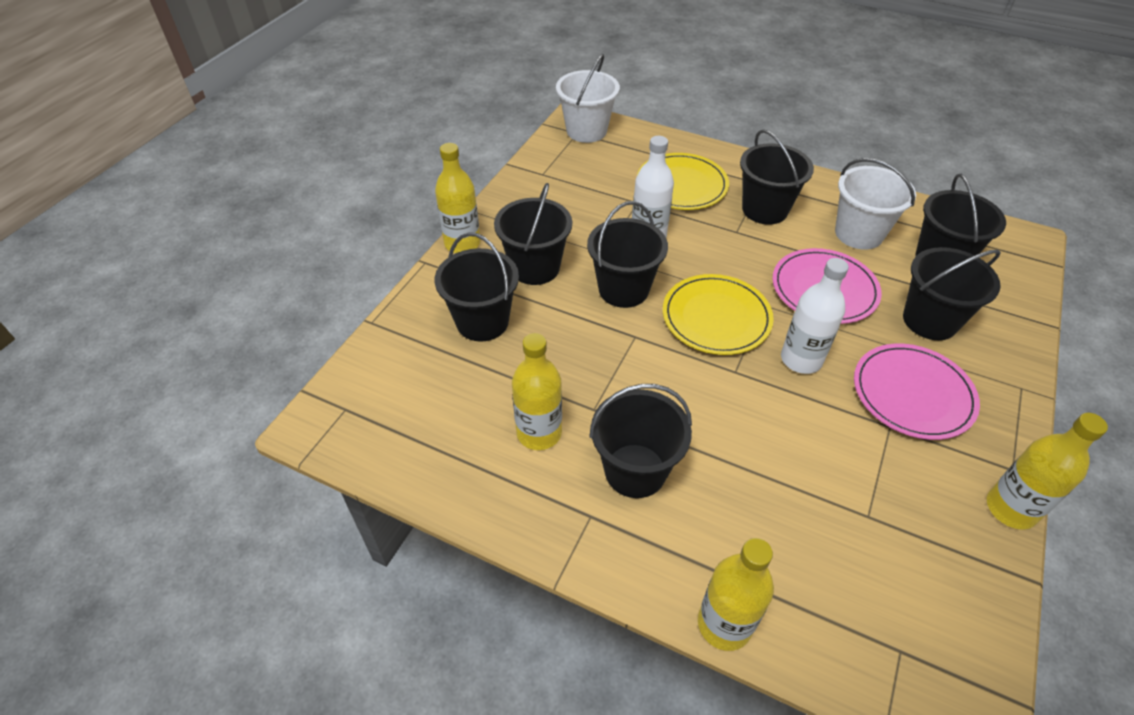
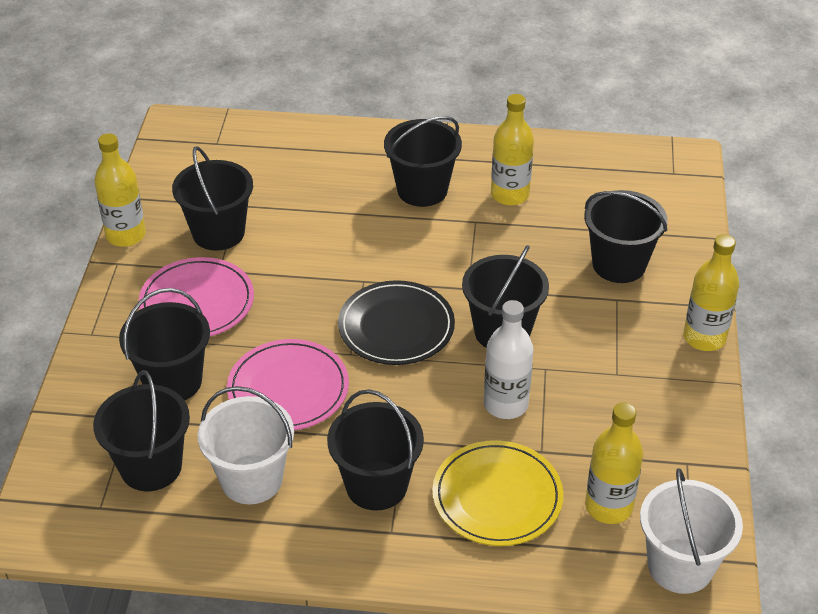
camera: 160 degrees right, 5 degrees down
black bucket [494,183,572,285] -> black bucket moved to [172,146,253,251]
yellow plate [663,274,774,355] -> black plate [338,280,455,365]
yellow bottle [698,538,774,651] -> yellow bottle moved to [585,403,643,524]
white bottle [781,258,849,374] -> none

